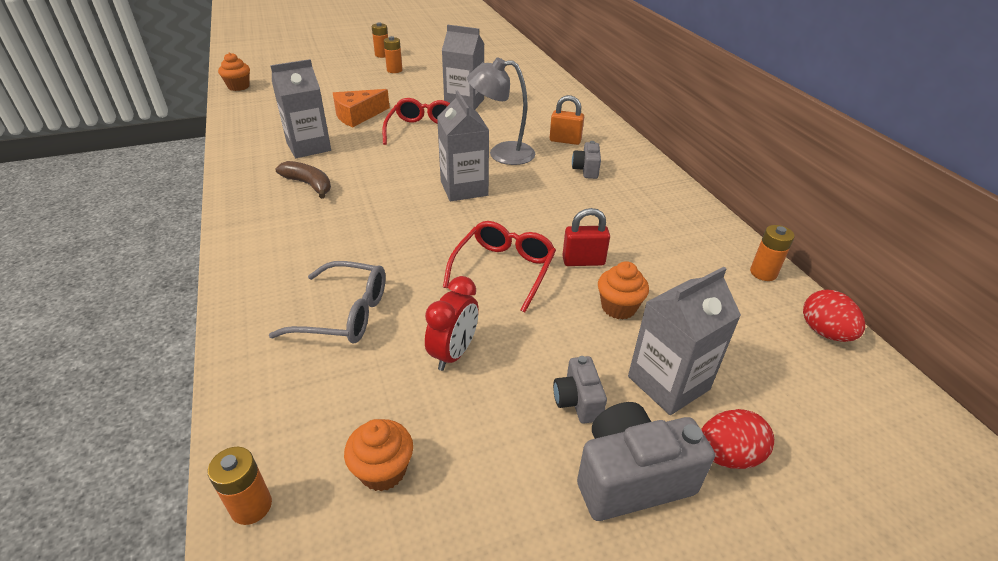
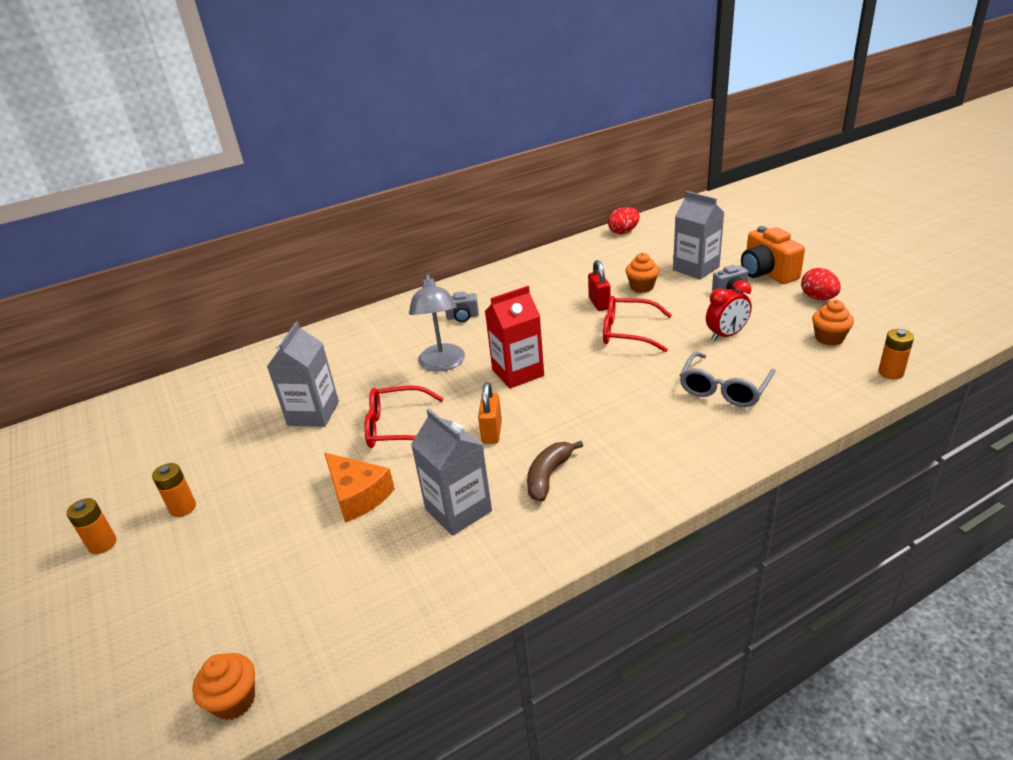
camera: 95 degrees left, 5 degrees down
grey glasses [269,261,386,344] -> grey glasses turned 150 degrees counterclockwise [680,352,776,407]
red clock [425,276,479,371] -> red clock turned 135 degrees clockwise [706,280,752,341]
grey carton [437,91,489,201] -> red carton [485,286,544,389]
orange padlock [550,95,584,145] -> orange padlock moved to [478,382,502,444]
grey camera [577,402,715,521] -> orange camera [741,226,805,284]
red egg [701,409,774,469] -> red egg moved to [801,268,841,300]
orange battery [750,225,795,281] -> none

